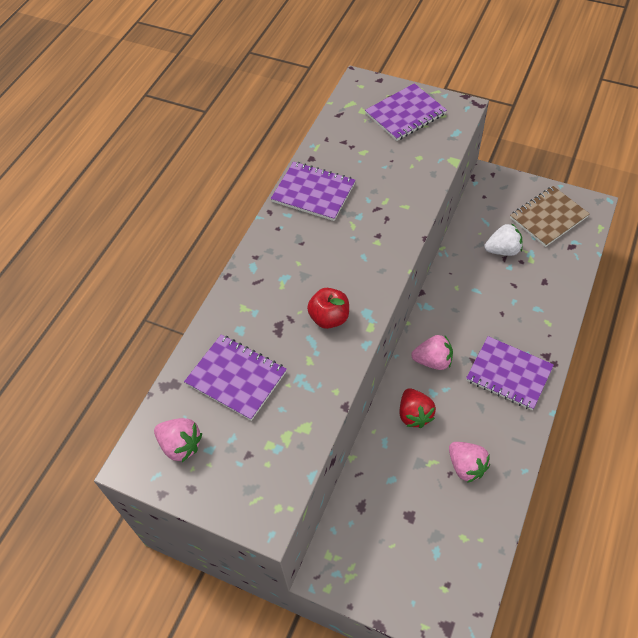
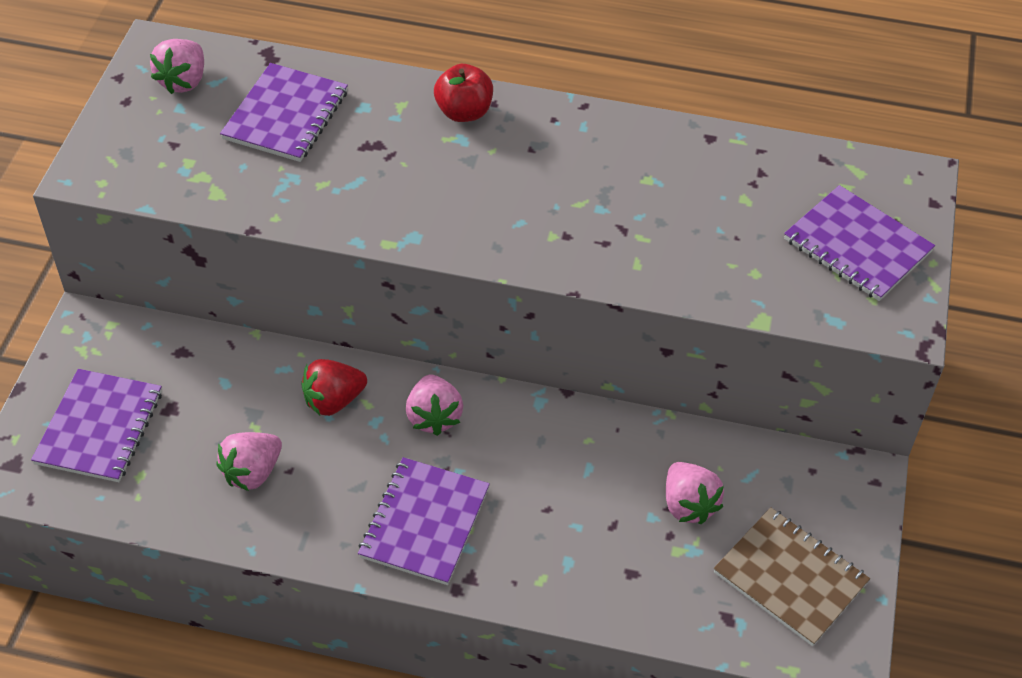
camera: 75 degrees right, 5 degrees down
purple notebook [271,162,356,221] -> purple notebook moved to [31,369,162,482]
red apple [307,288,349,329] -> red apple moved to [434,64,493,122]
white strawberry [484,223,523,256] -> pink strawberry [666,462,724,524]

